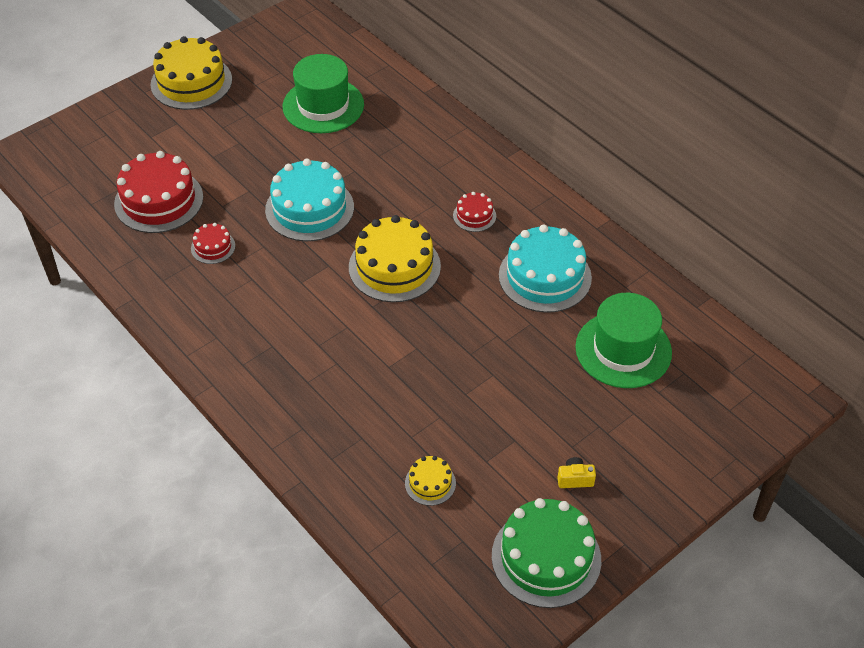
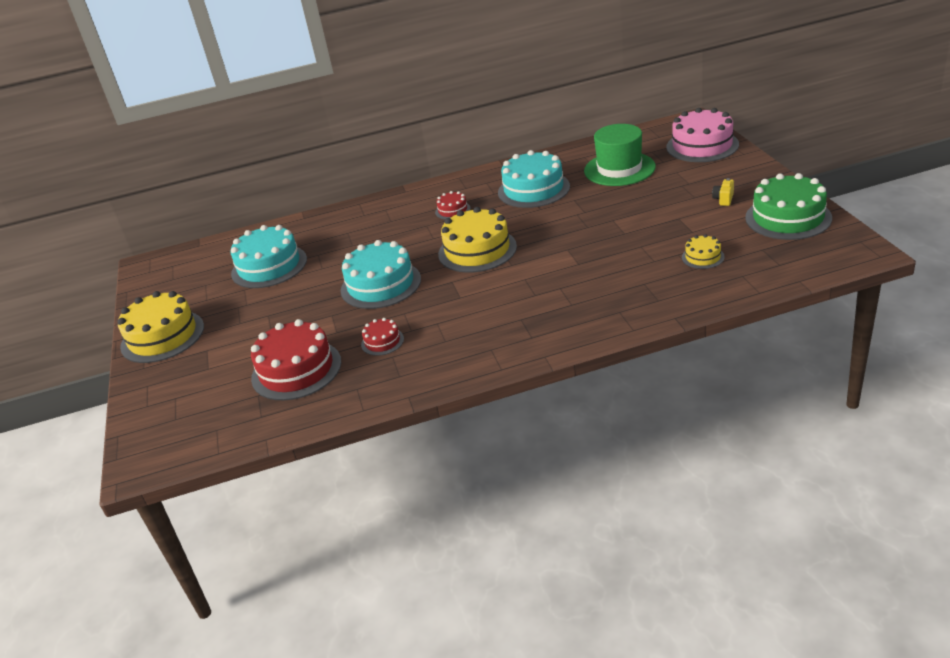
camera: 60 degrees left, 15 degrees down
green hat [283,54,364,133] -> turquoise cake [230,225,307,288]
none -> pink cake [666,108,739,162]

